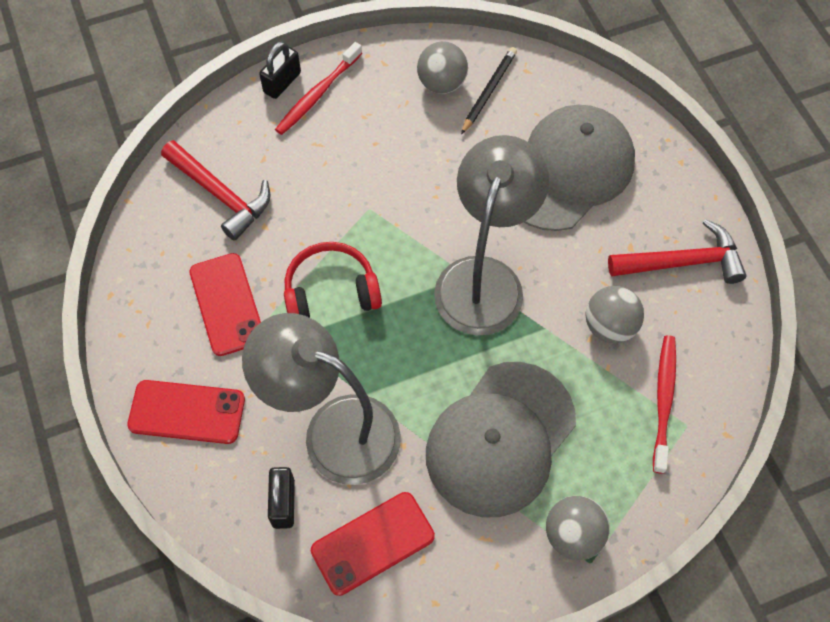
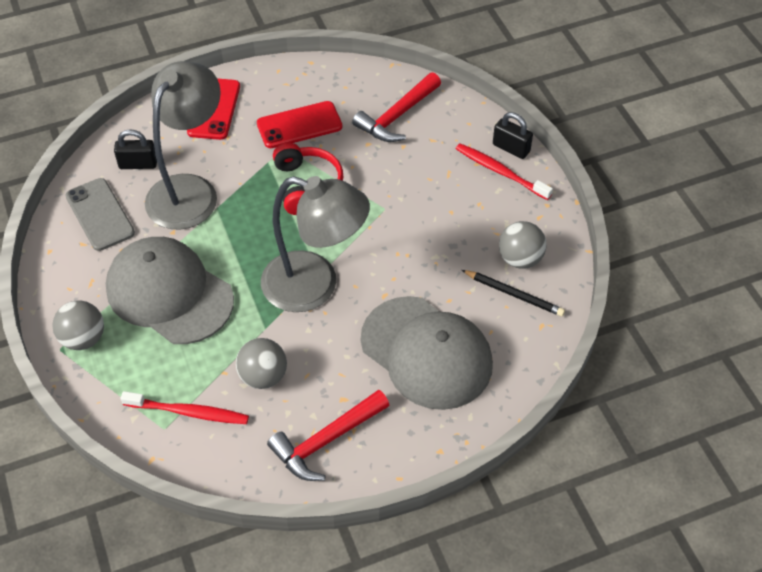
camera: 90 degrees right, 10 degrees down
red phone [311,492,435,596] -> grey phone [66,178,135,251]
red hammer [608,219,747,284] -> red hammer turned 60 degrees clockwise [267,390,389,481]

